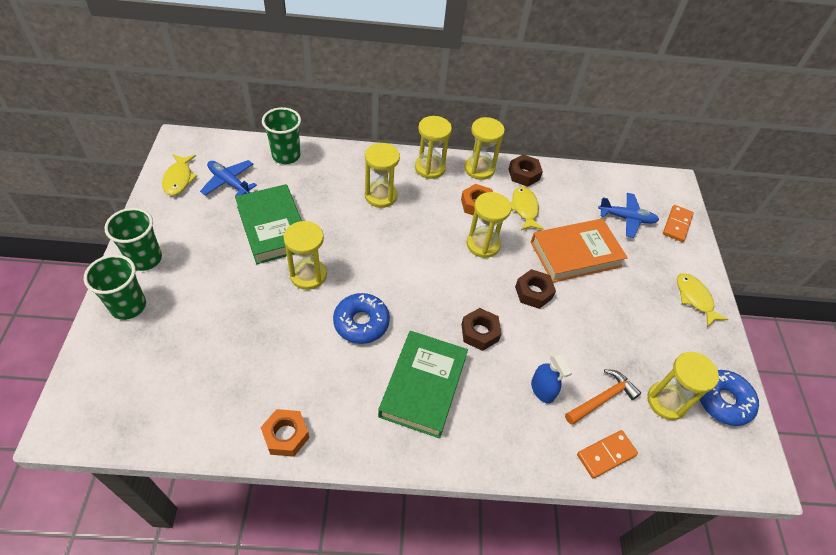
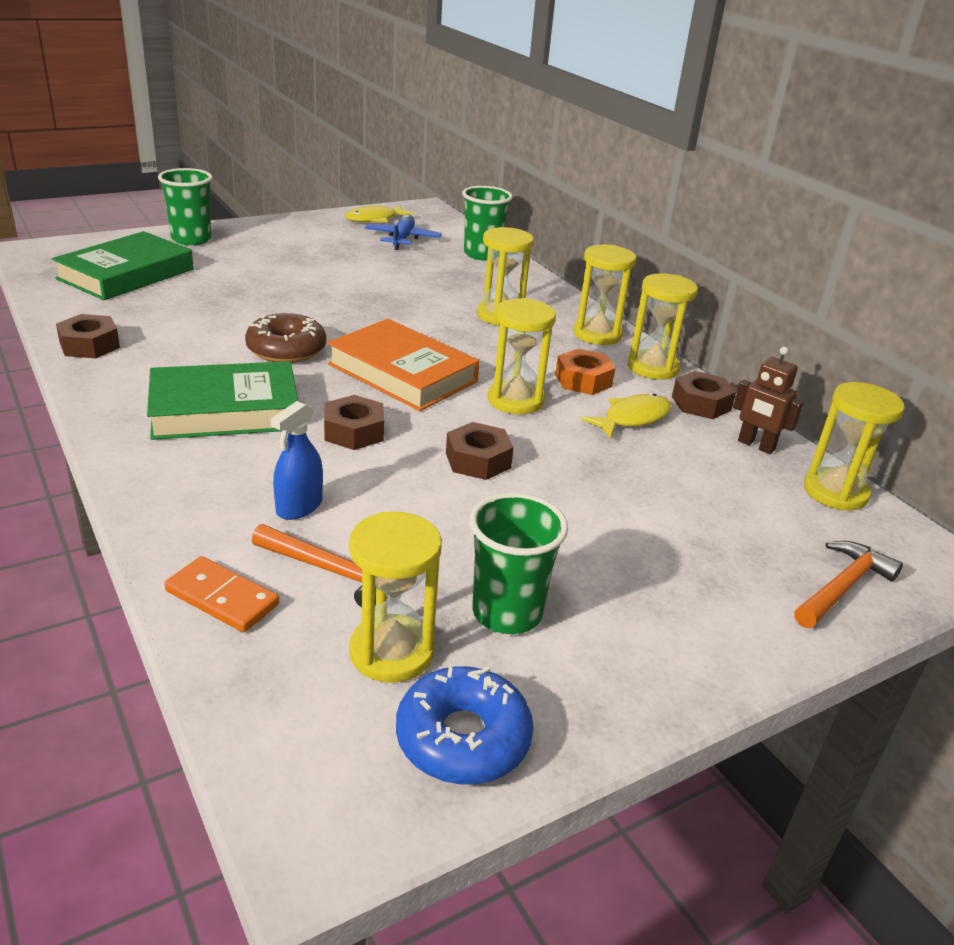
camera: 60 degrees right, 20 degrees down
green cup [104,208,162,271] -> green cup moved to [470,493,568,634]
green book [235,184,302,264] -> green book moved to [52,231,194,300]
orange nut [260,409,309,457] -> brown nut [56,314,120,358]
yellow hourglass [283,221,327,290] -> yellow hourglass moved to [804,382,905,511]
blue donut [333,293,390,344] -> brown donut [245,313,326,363]
orange book [531,219,628,283] -> orange book moved to [328,319,479,411]
blue plane [598,193,659,238] -> none
orange domino [663,205,694,242] -> orange hammer [794,541,903,628]
yellow fish [677,273,728,327] -> none
none -> brown robot [733,347,803,454]

